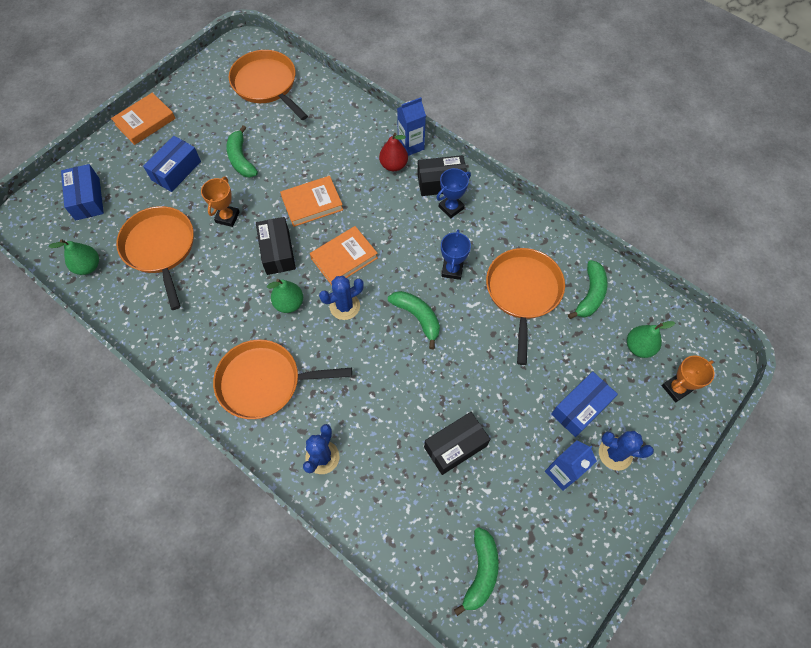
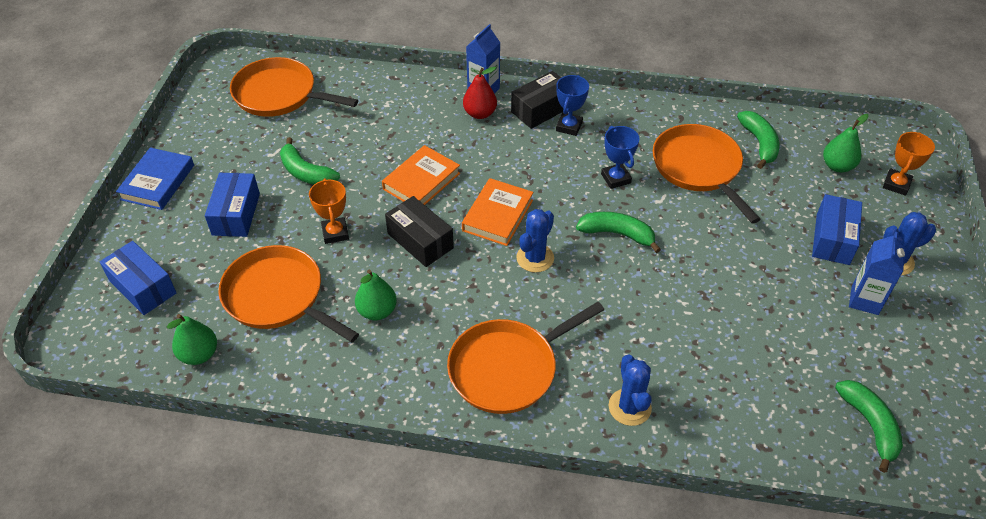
camera: 30 degrees left, 15 degrees down
orange book [111,93,176,145] -> blue book [116,148,194,210]
green pear [267,279,303,313] -> green pear moved to [355,270,397,320]
black box [424,412,490,475] -> none

